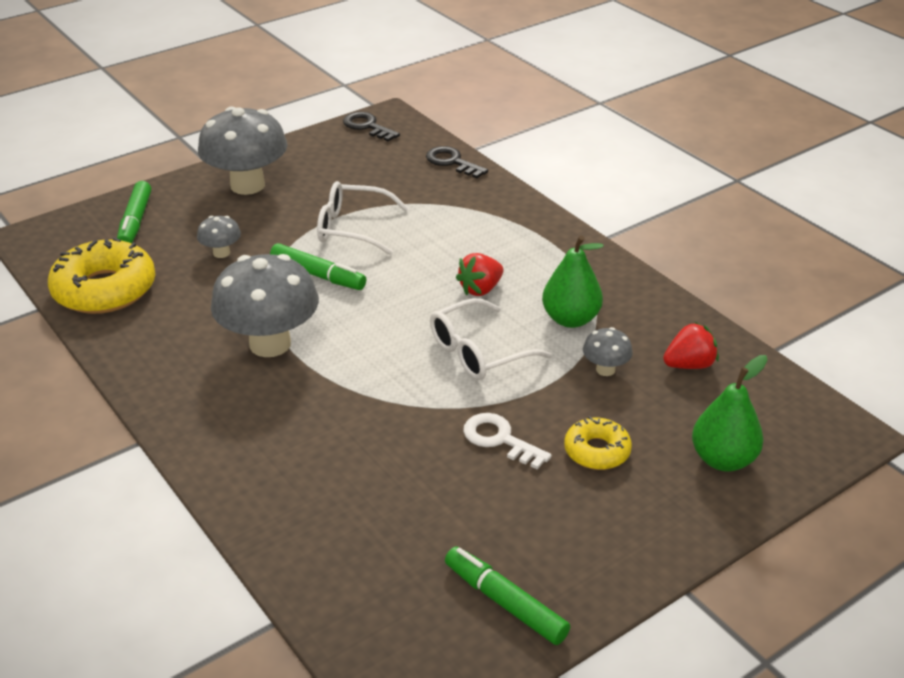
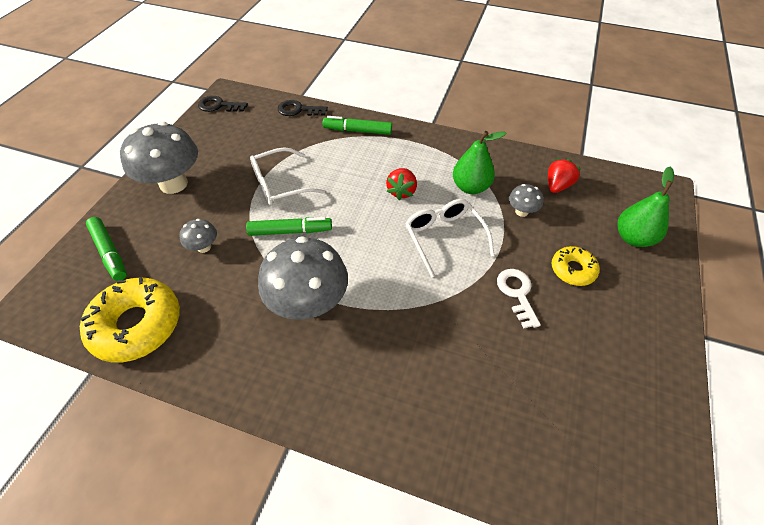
camera: 35 degrees left, 15 degrees up
white glasses [430,298,552,380] -> white glasses turned 135 degrees clockwise [405,199,495,278]
green marker [445,546,570,645] -> green marker moved to [323,116,392,135]
white key [463,413,552,469] -> white key turned 75 degrees clockwise [497,269,541,328]

